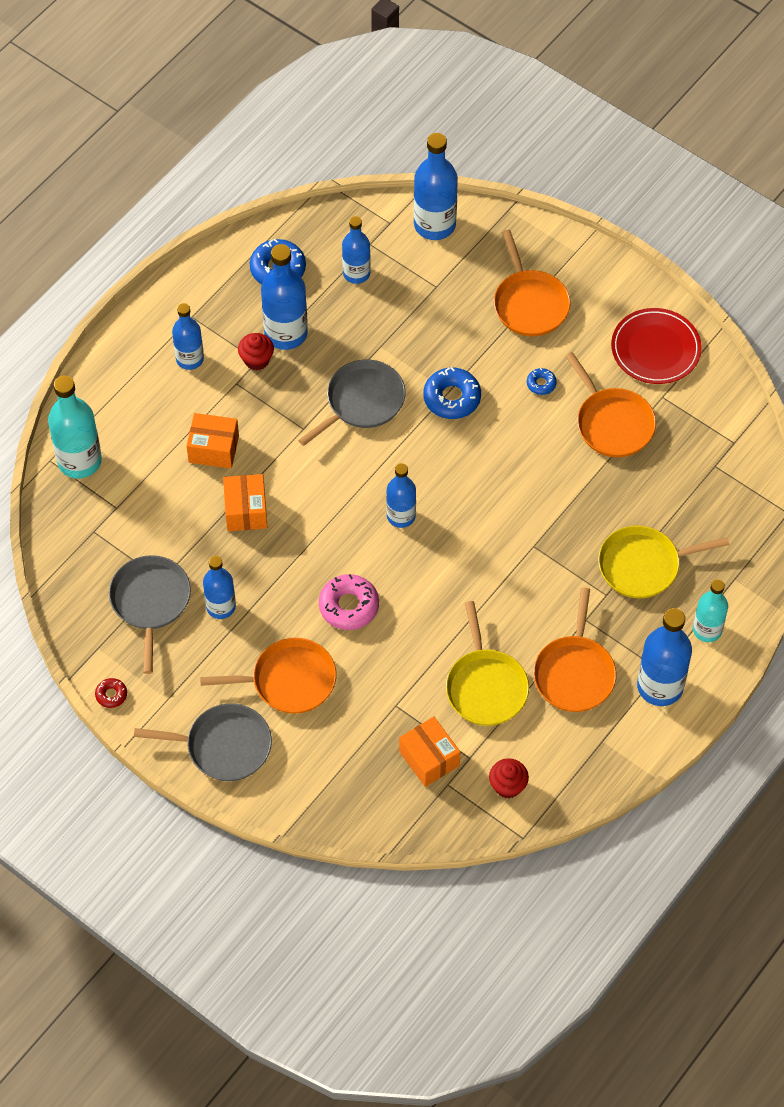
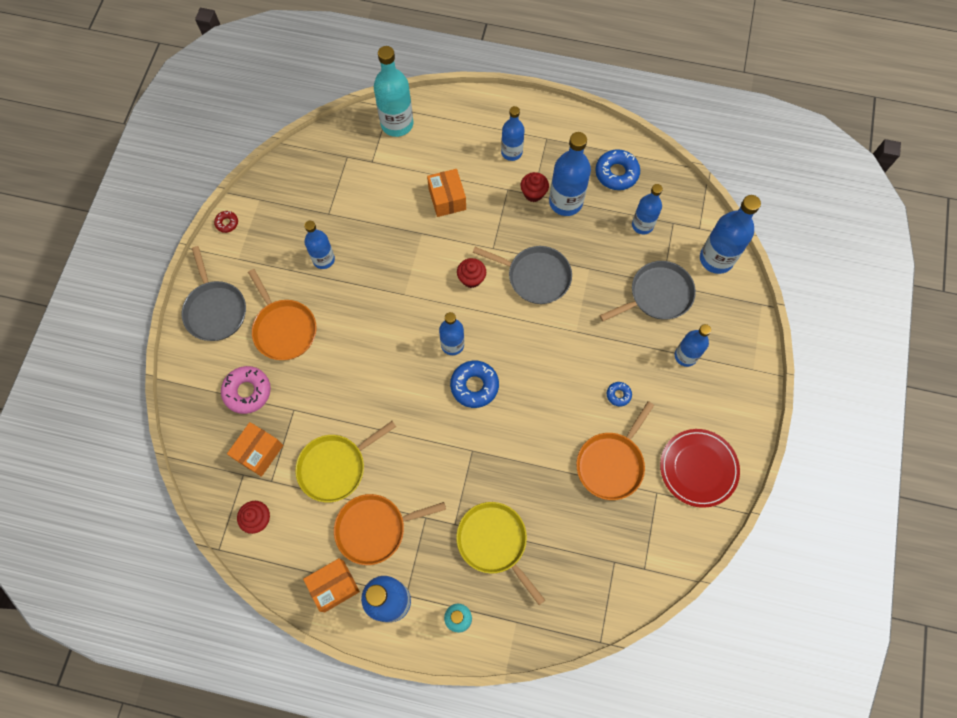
camera: 65 degrees right, 10 degrees up
grey pan [109,555,191,674] -> grey pan moved to [600,261,696,321]
orange box [223,474,267,531] -> orange box moved to [303,558,360,612]
pink donut [319,574,379,630] -> pink donut moved to [221,366,271,414]
blue donut [424,367,481,419] -> blue donut moved to [450,361,499,408]
orange pan [494,230,571,336] -> blue bottle [675,324,711,367]
none -> red cupcake [457,258,486,288]

